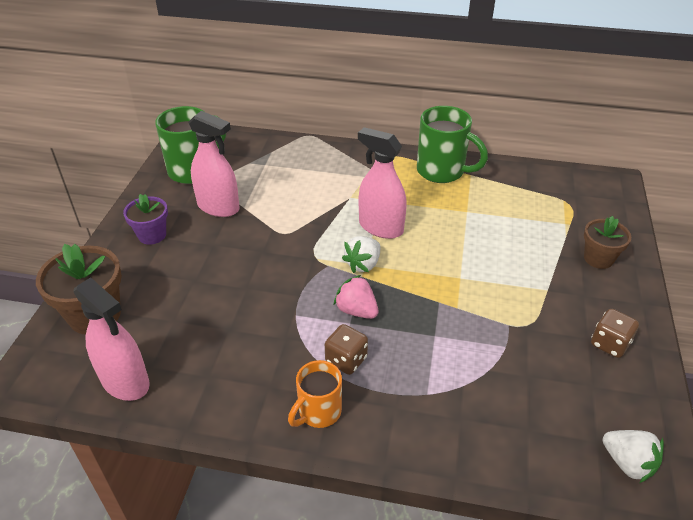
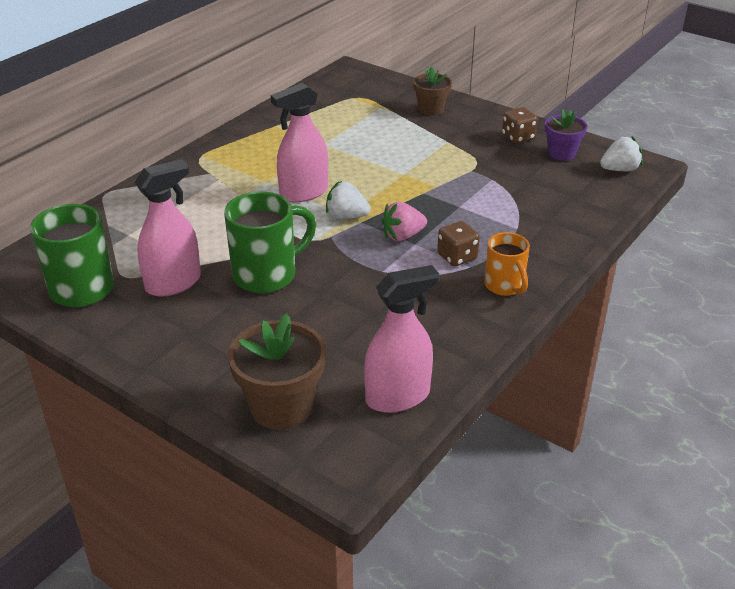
camera: 65 degrees left, 5 degrees down
purple flower pot [123,194,168,245] -> purple flower pot moved to [545,109,587,161]
white strawberry [342,236,381,273] -> white strawberry turned 135 degrees clockwise [326,181,371,219]
green mug [417,106,488,183] -> green mug moved to [224,192,316,293]

